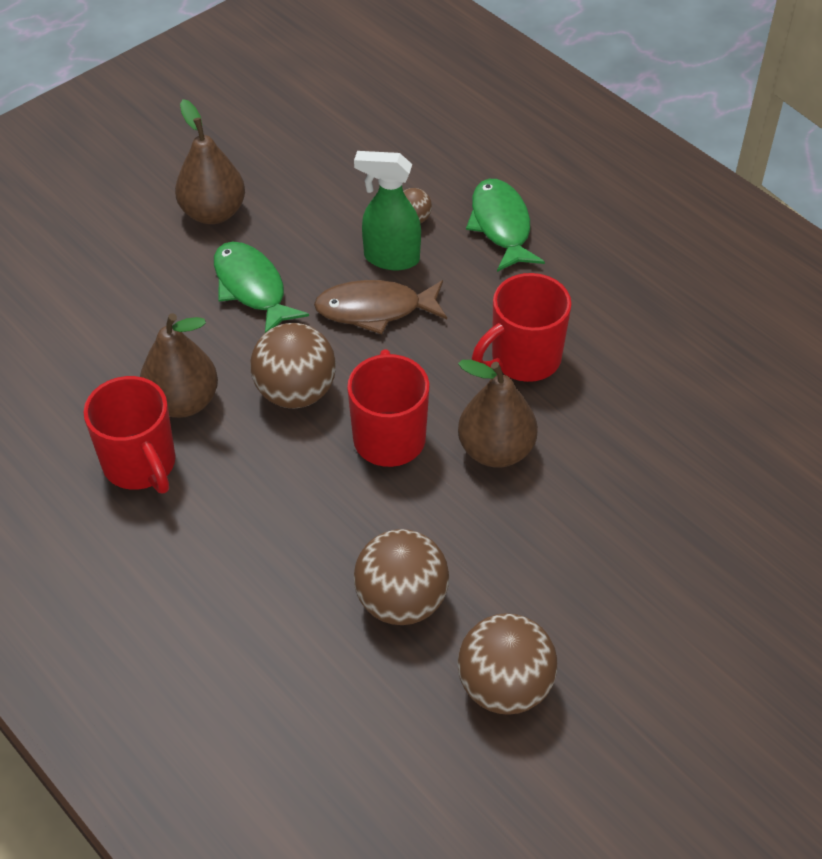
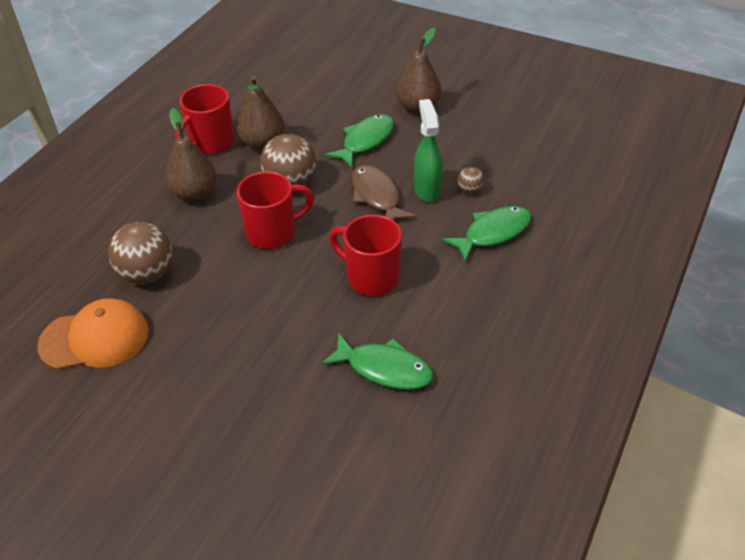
camera: 70 degrees right, 5 degrees down
brown pear [458,360,538,468] -> brown pear moved to [165,108,217,202]
brown ball [458,613,557,715] -> orange cap [37,298,149,370]
none -> green fish [321,333,433,390]

